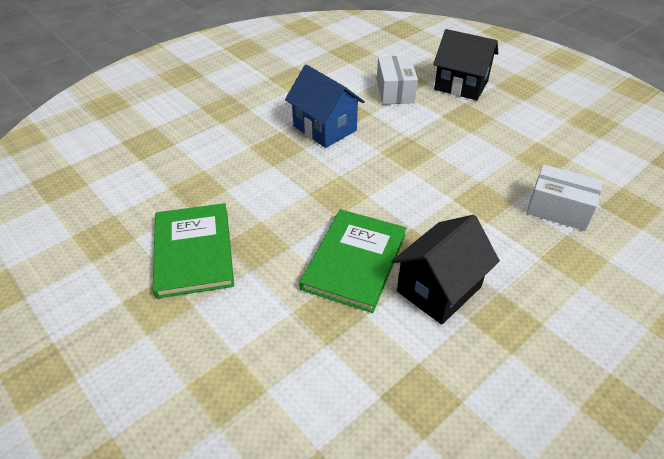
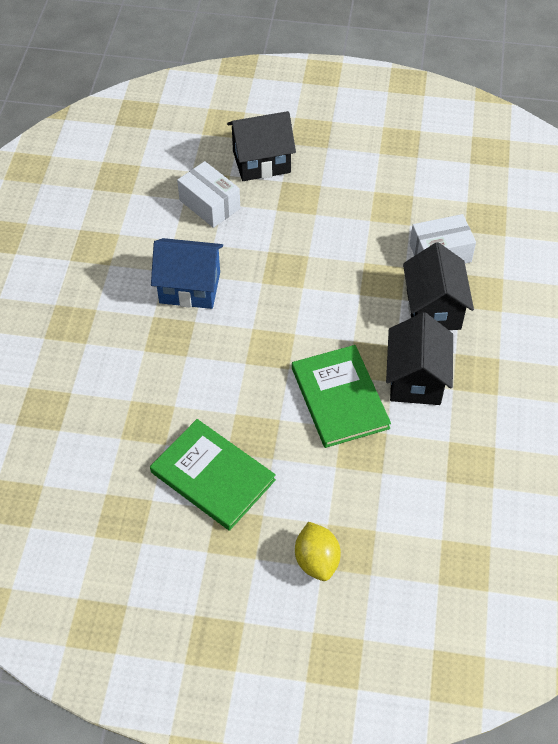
camera: 40 degrees left, 10 degrees up
none -> yellow lemon [295,522,341,581]
none -> black house [403,242,474,330]

